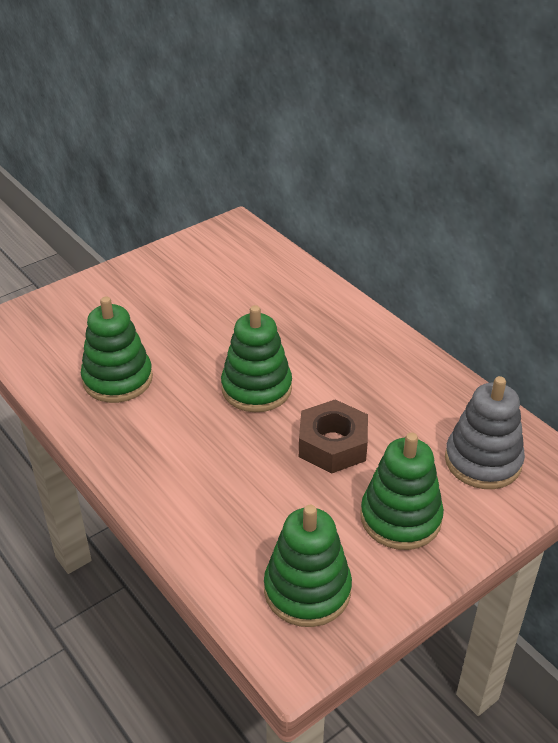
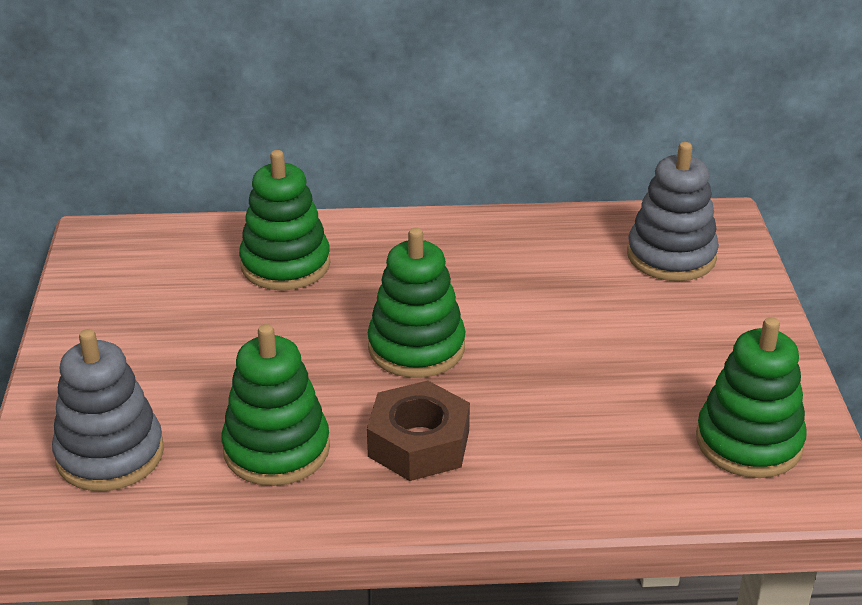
camera: 55 degrees left, 5 degrees down
brown nut [299,399,368,474] -> brown nut moved to [367,381,470,481]
green stacking toy [361,433,444,550] -> green stacking toy moved to [239,150,330,290]
none -> grey stacking toy [52,329,164,491]

